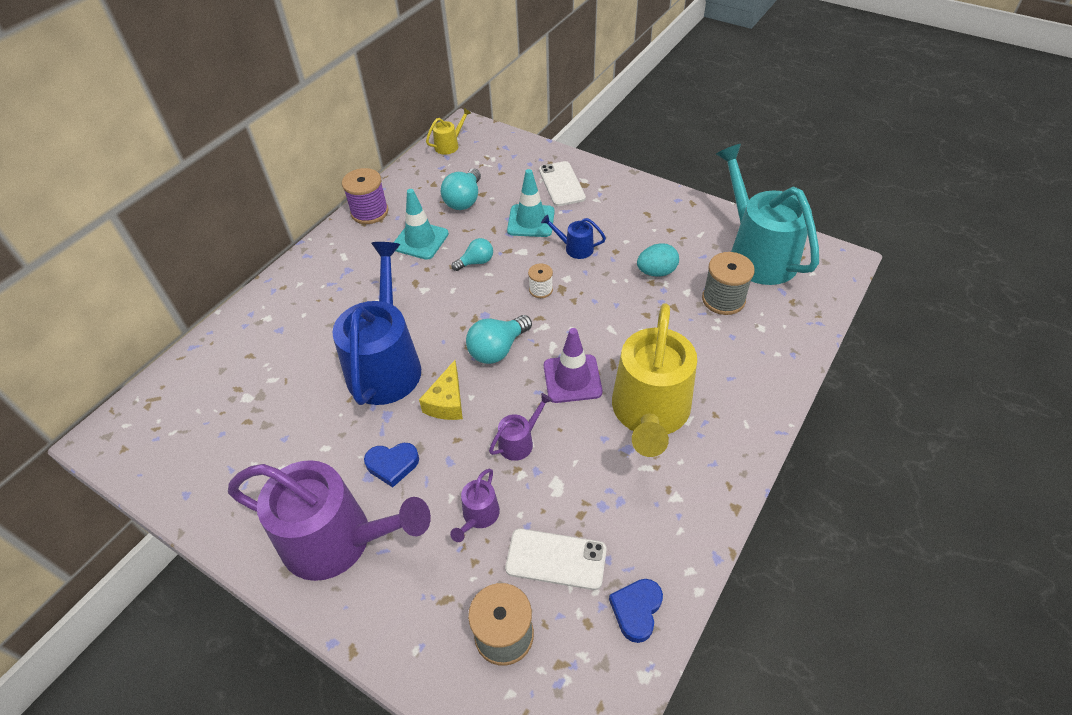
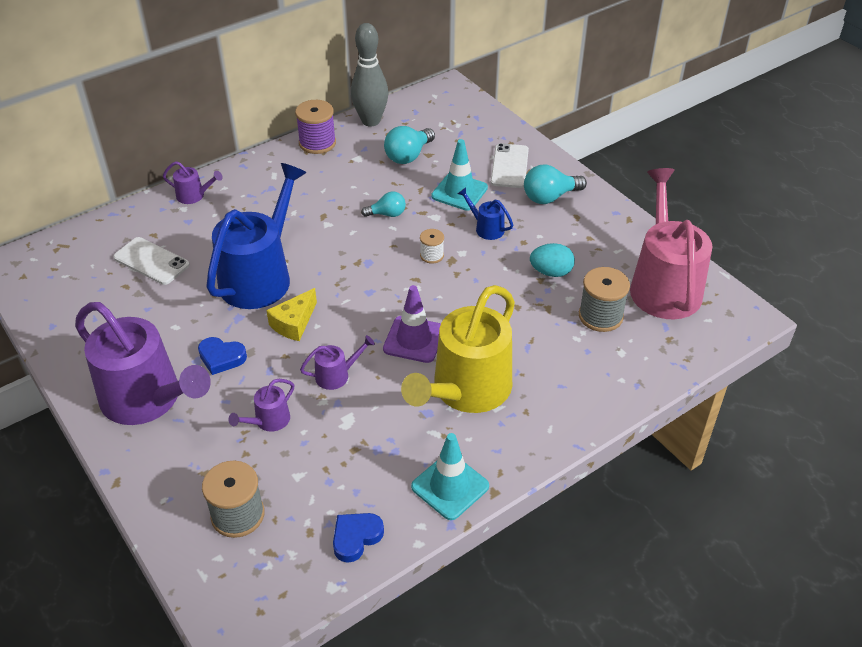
camera: 20 degrees right, 5 degrees down
turquoise traffic cone [393,189,449,260] -> turquoise traffic cone moved to [411,433,489,520]
yellow watering can [426,108,471,155] -> none
turquoise light bulb [466,315,532,364] -> turquoise light bulb moved to [524,165,587,204]
white phone [505,528,607,590] -> white phone moved to [113,237,190,285]
turquoise watering can [716,144,819,285] -> pink watering can [630,168,712,319]
none -> purple watering can [163,161,223,204]
none -> grey bowling pin [351,23,389,126]

